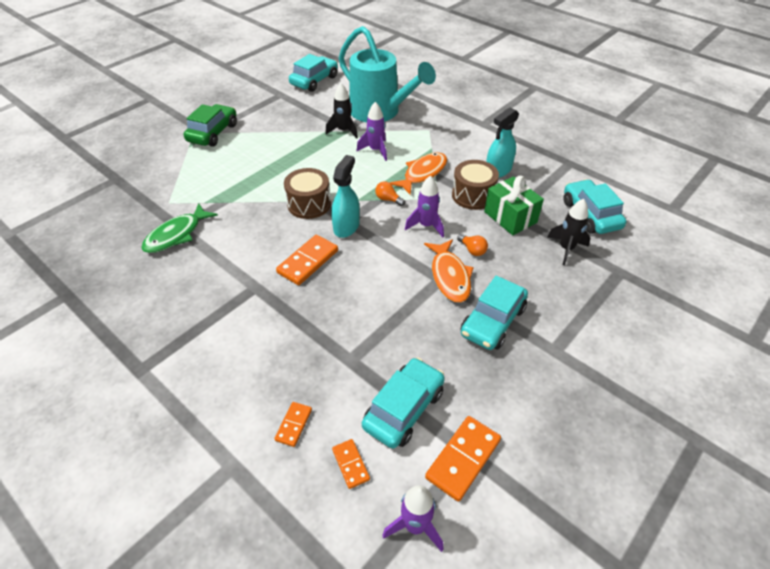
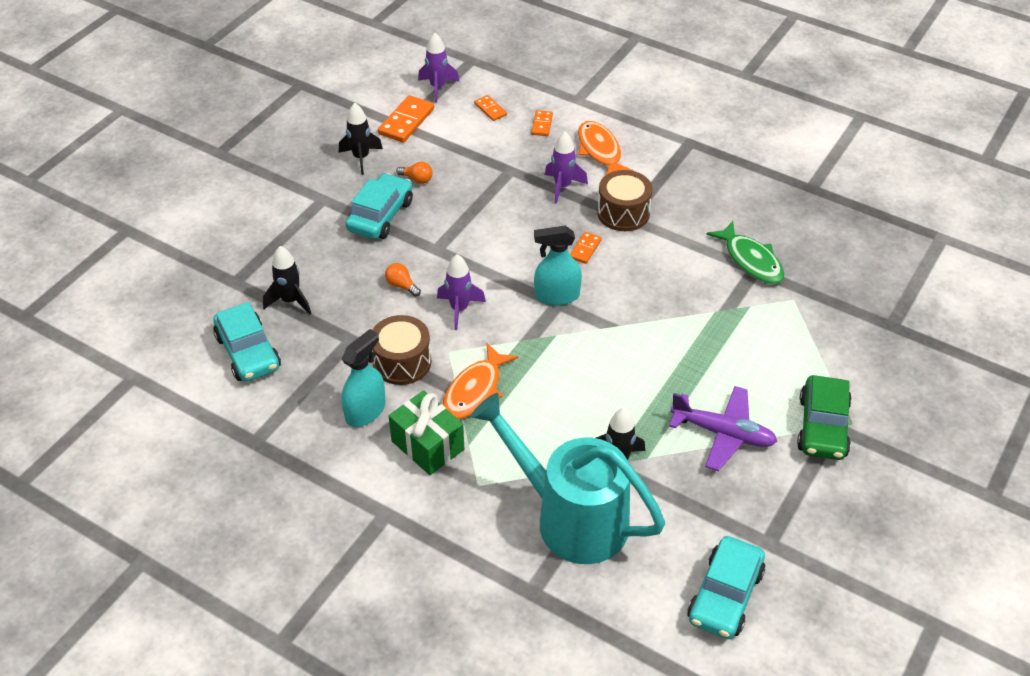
camera: 170 degrees right, 0 degrees up
green fish [141,203,218,253] -> green fish turned 120 degrees clockwise [706,221,785,284]
orange domino [276,235,338,285] -> orange domino [570,232,602,264], size x0.57
brown drum [284,168,331,219] -> brown drum moved to [597,170,652,231]
turquoise spray bottle [331,155,360,238] -> turquoise spray bottle turned 75 degrees clockwise [534,226,582,305]
purple rocket [357,102,387,161] -> purple rocket moved to [545,132,588,204]
turquoise car [362,358,445,449] -> none
orange light bulb [375,181,405,206] -> orange light bulb moved to [396,162,433,184]
orange fish [424,239,474,303] -> orange fish moved to [578,121,634,175]
green gift [484,176,544,235] -> green gift moved to [389,390,464,475]
none -> black rocket [339,103,383,175]
none -> purple plane [669,386,777,471]

